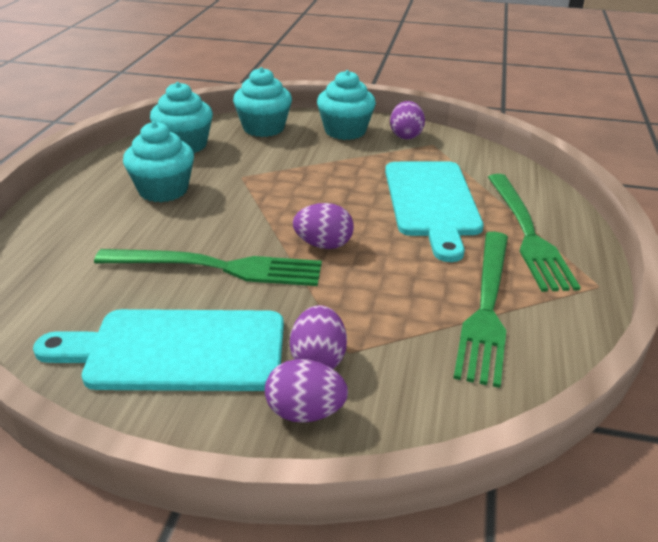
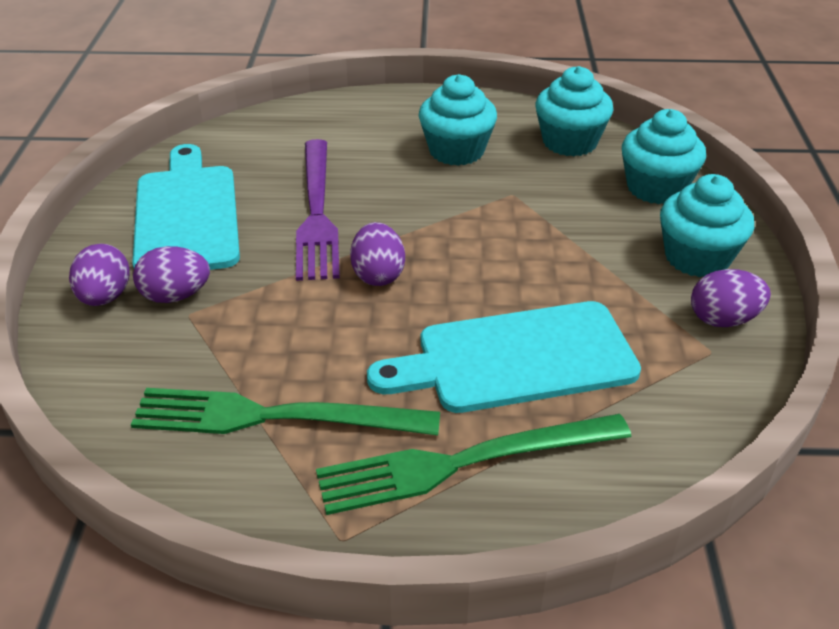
camera: 80 degrees right, 5 degrees up
green fork [94,249,322,286] -> purple fork [296,139,340,281]

